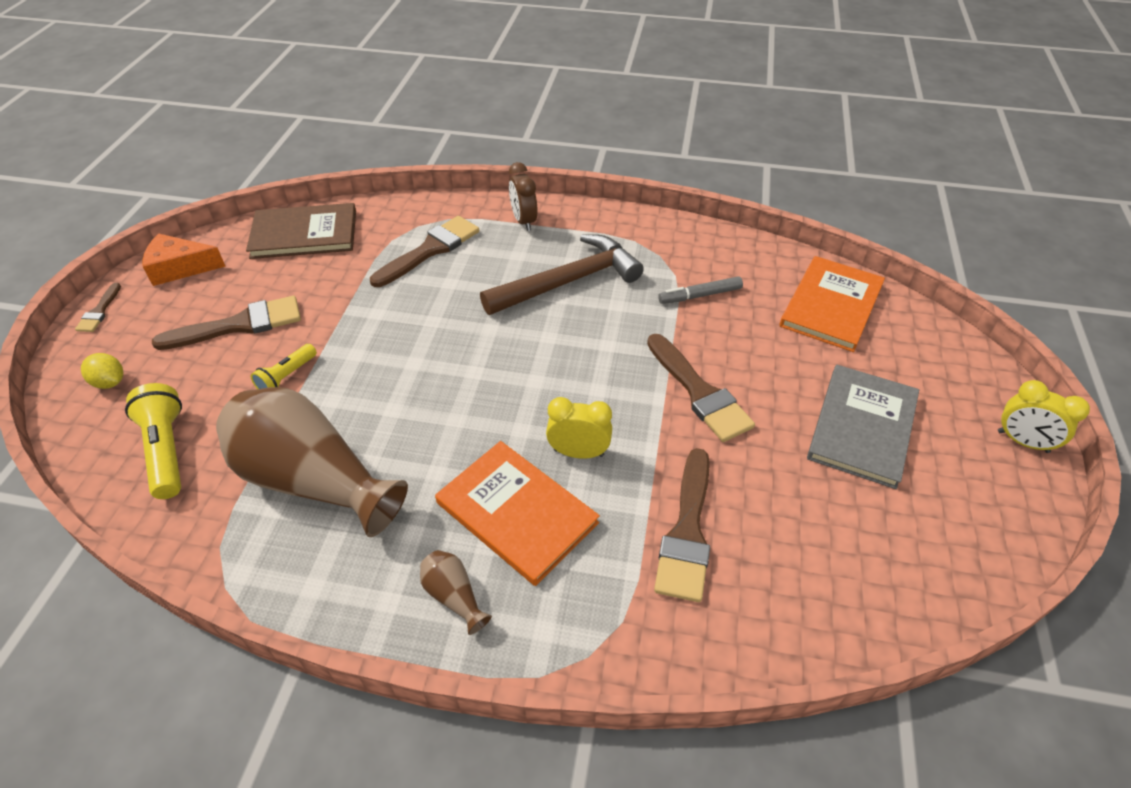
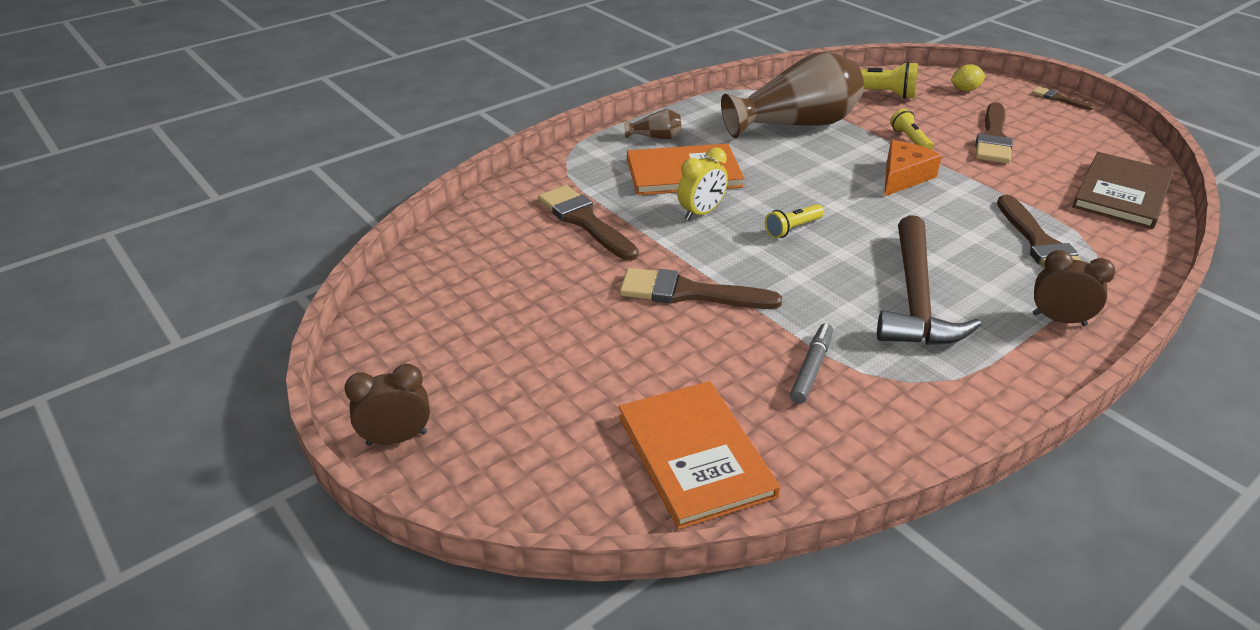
camera: 130 degrees right, 10 degrees down
orange cheese [142,233,226,286] -> orange cheese moved to [884,140,942,197]
grey book [807,365,919,489] -> none
yellow clock [998,380,1090,453] -> brown clock [344,364,430,446]
none -> yellow flashlight [765,204,824,238]

